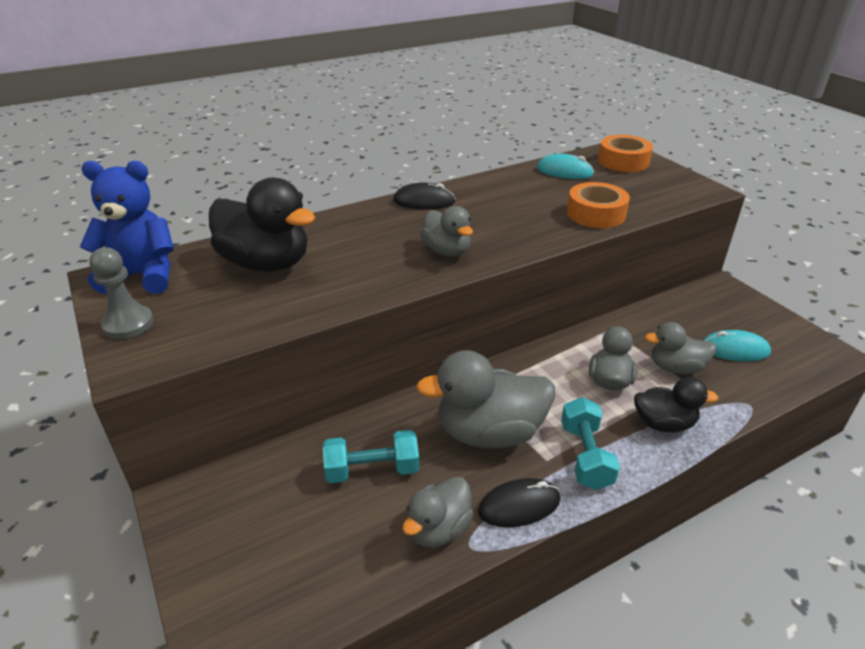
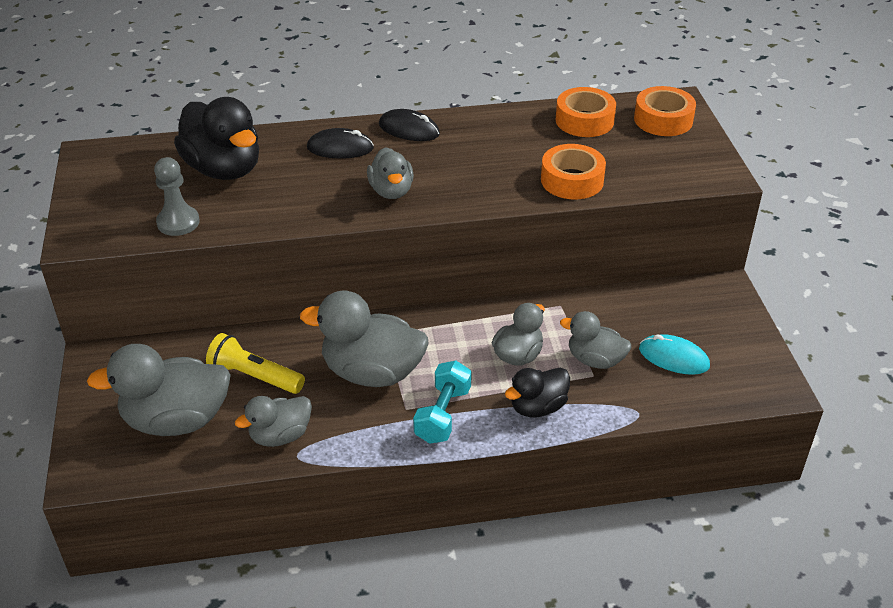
camera: 20 degrees right, 5 degrees up
blue teddy bear [80,161,174,294] -> none
grey pawn [89,247,154,339] -> grey pawn moved to [154,157,200,236]
turquoise dumbbell [323,430,419,483] -> yellow flashlight [206,333,305,394]
black mouse [478,478,560,527] -> black mouse moved to [307,128,374,159]
turquoise mouse [537,154,594,179] -> orange tape [556,87,616,137]
black duck [634,377,718,432] -> black duck turned 120 degrees clockwise [505,368,570,417]
none -> grey duck [87,344,231,436]

